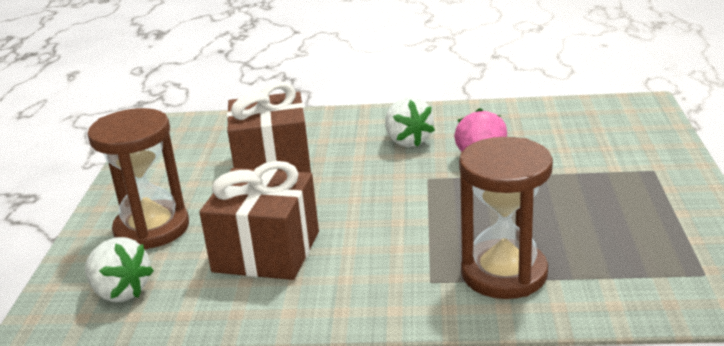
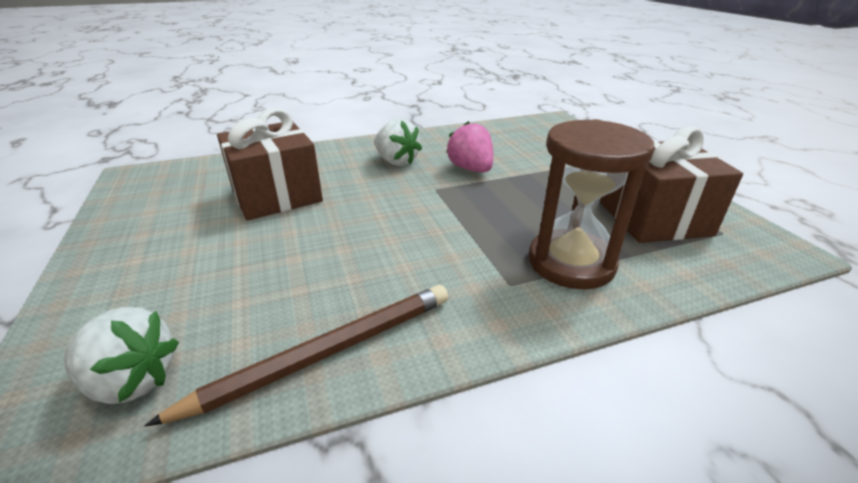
camera: 25 degrees left, 5 degrees up
brown hourglass [87,108,189,250] -> none
brown gift [199,161,319,280] -> brown gift moved to [600,126,743,243]
none -> brown pencil [144,285,448,427]

